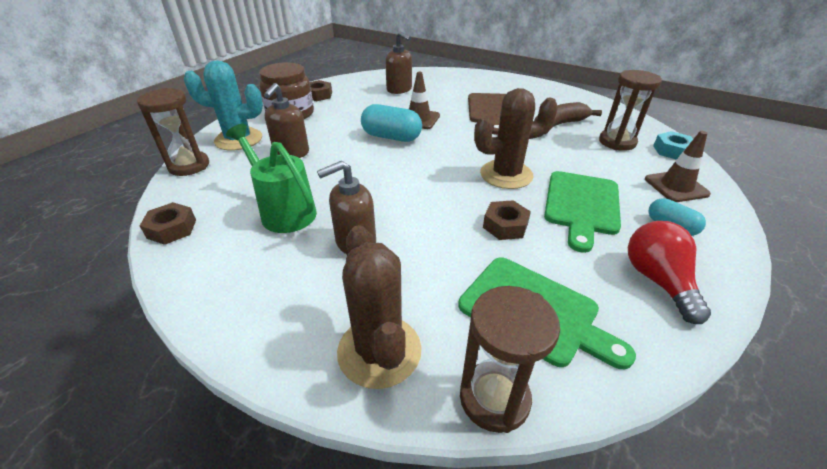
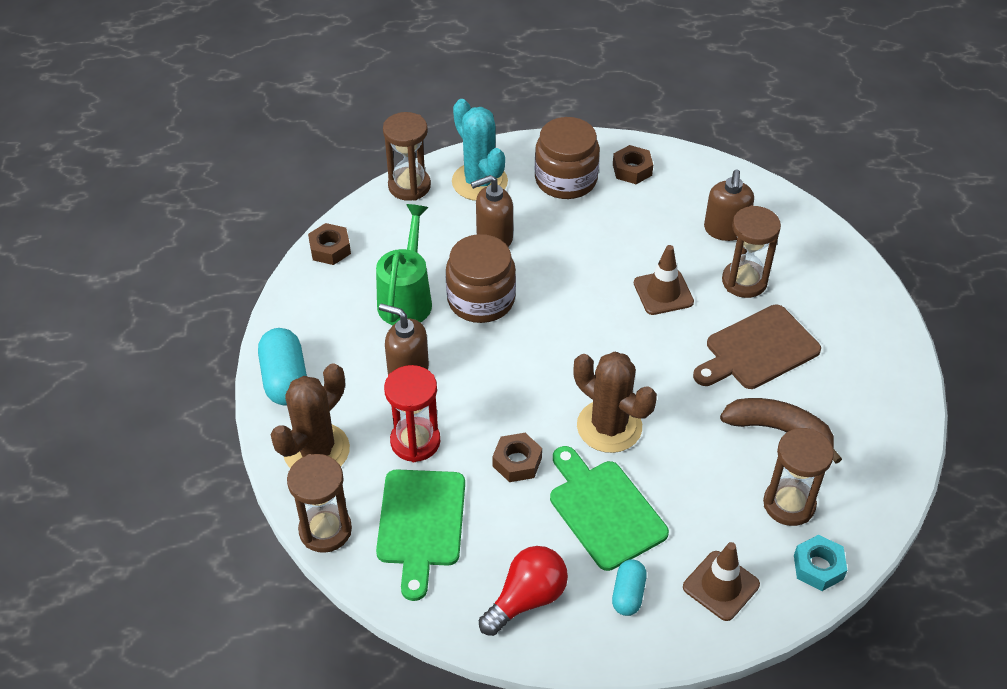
camera: 55 degrees right, 10 degrees up
turquoise capsule [361,104,422,142] -> turquoise capsule moved to [258,328,307,406]
green cutting board [544,171,621,253] -> green cutting board turned 75 degrees clockwise [550,446,669,571]
none -> red hourglass [384,365,440,462]
none -> brown jar [446,234,516,323]
none -> brown hourglass [722,205,781,298]

